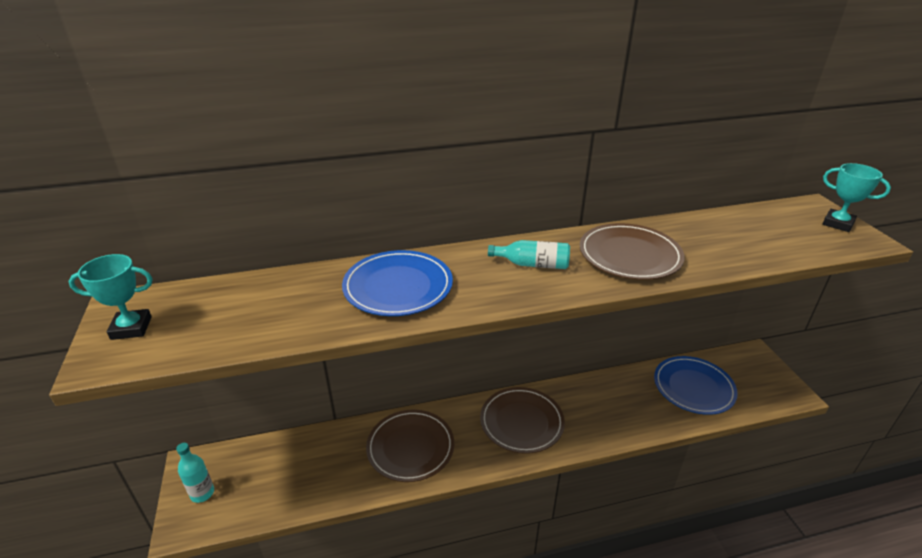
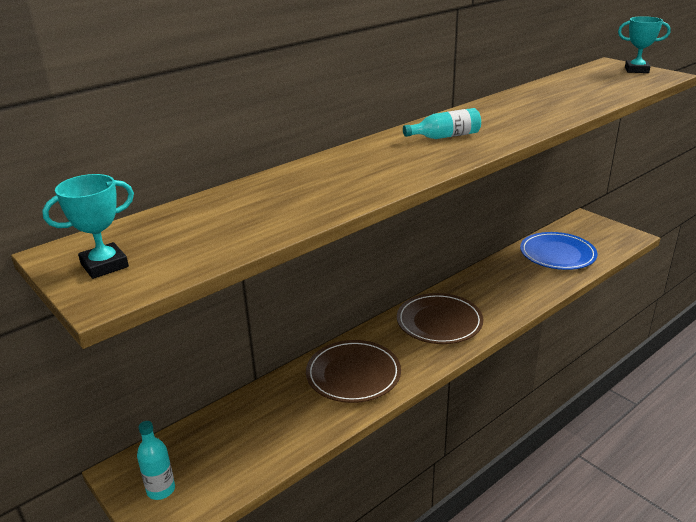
camera: 25 degrees left, 5 degrees down
blue plate [342,250,453,316] -> none
brown plate [580,223,685,280] -> none

